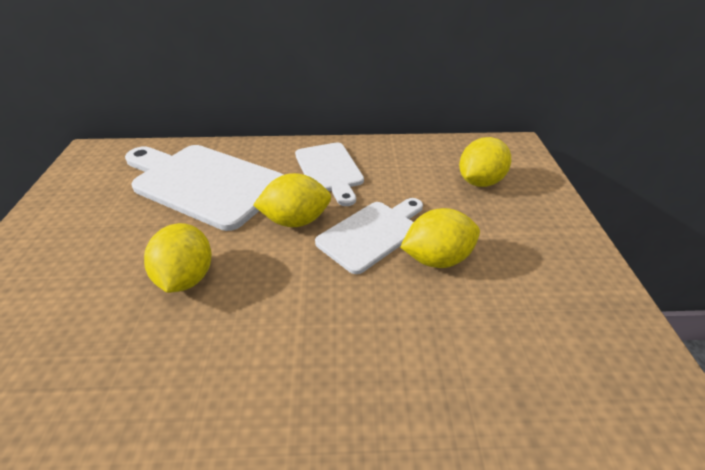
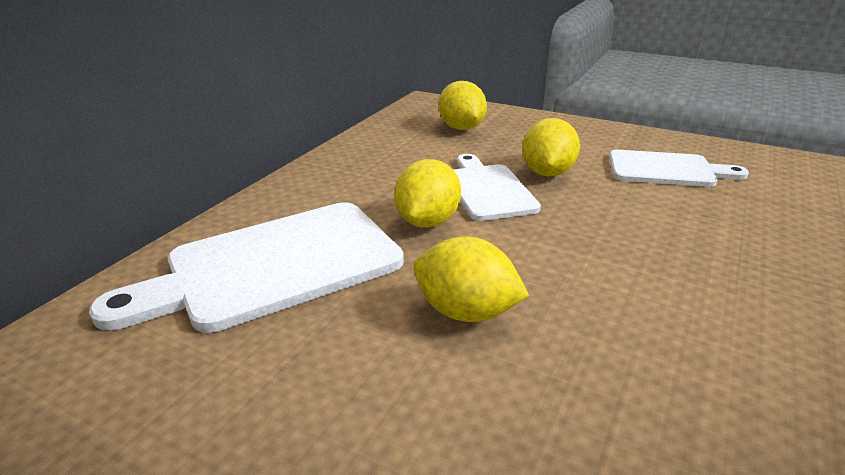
camera: 60 degrees left, 10 degrees down
white cutting board [295,143,364,206] -> white cutting board moved to [609,150,749,187]

